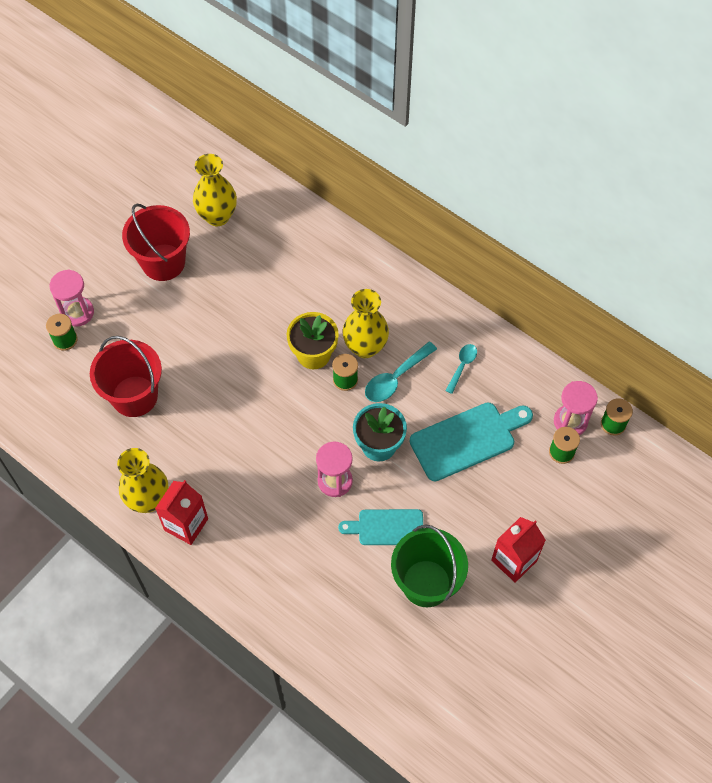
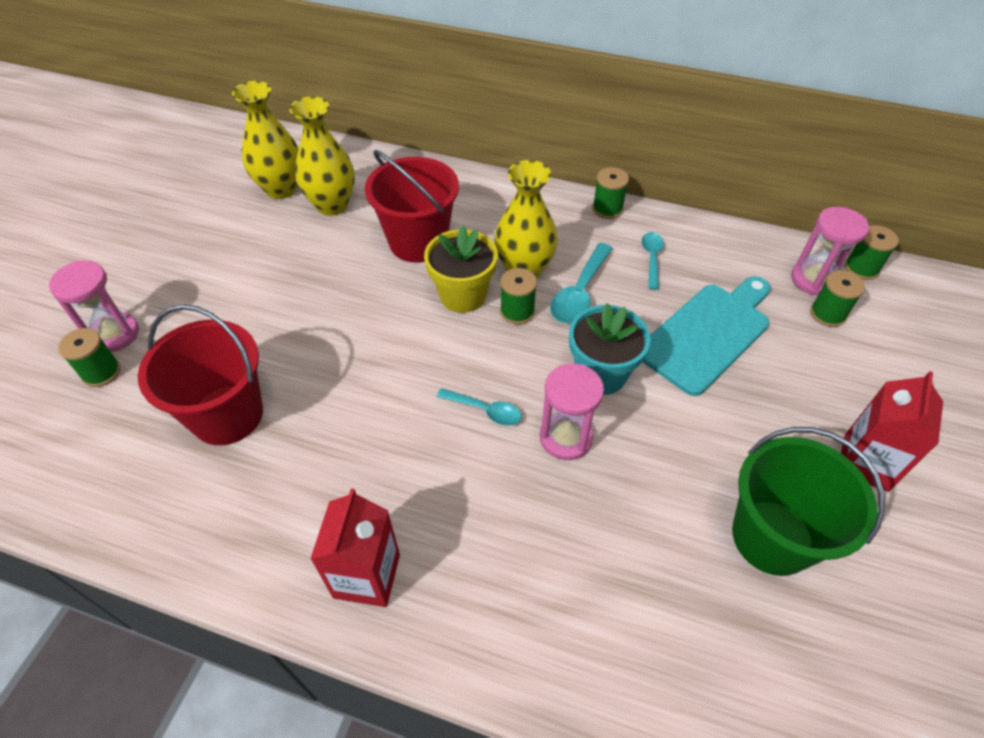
camera: 20 degrees left, 10 degrees down
yellow vase [117,448,168,513] -> yellow vase moved to [289,96,355,216]
red bucket [122,204,190,281] -> red bucket moved to [365,150,459,263]
turquoise cutting board [338,509,423,545] -> none
none -> turquoise spoon [437,388,522,426]
none -> green spool [592,167,629,219]

